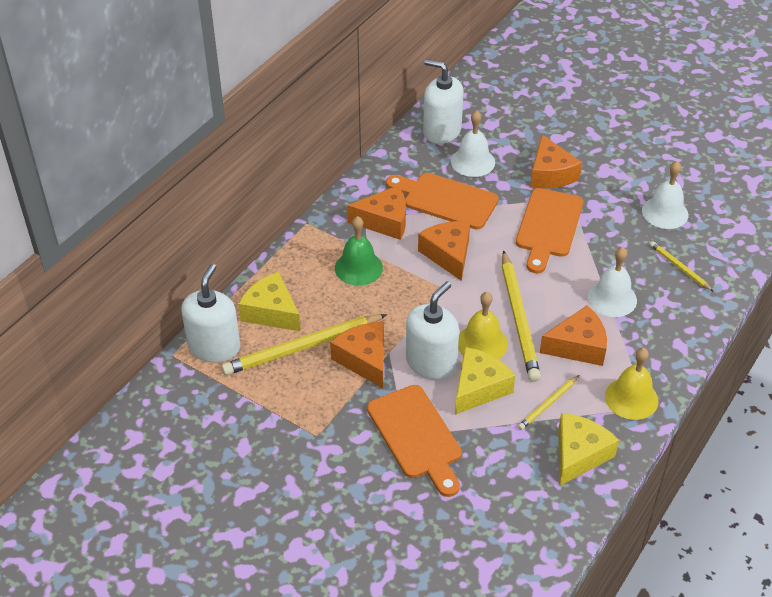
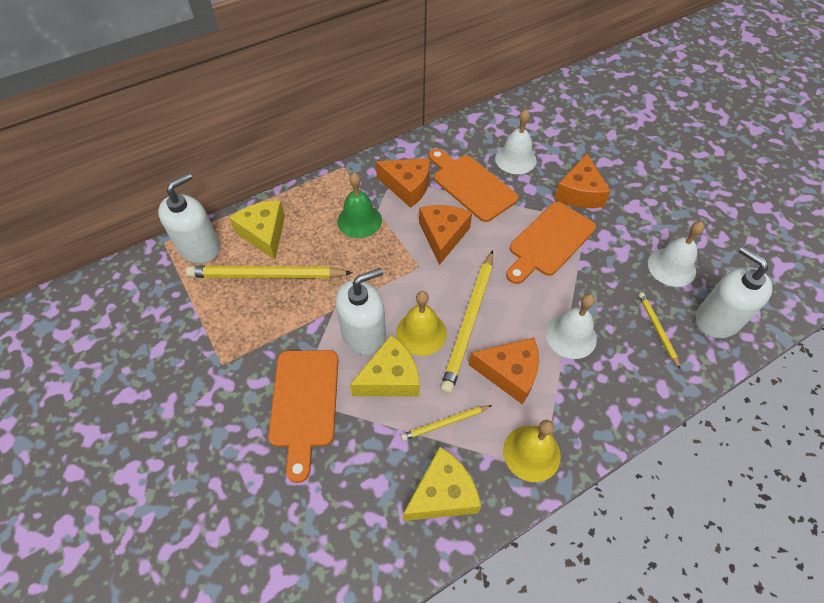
camera: 25 degrees right, 10 degrees up
orange cheese [330,322,384,388] -> none
white soap dispenser [423,59,464,144] -> white soap dispenser moved to [696,246,772,338]

